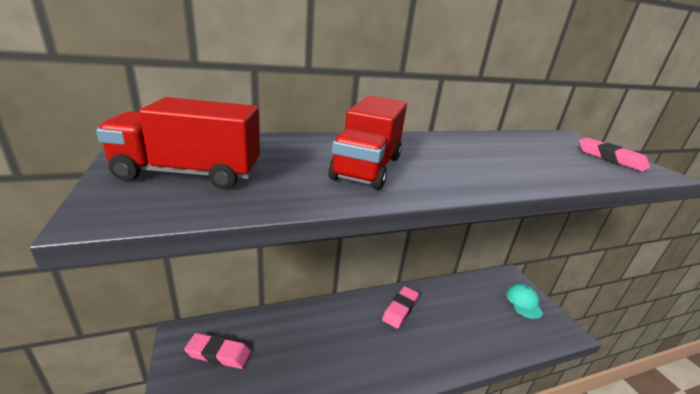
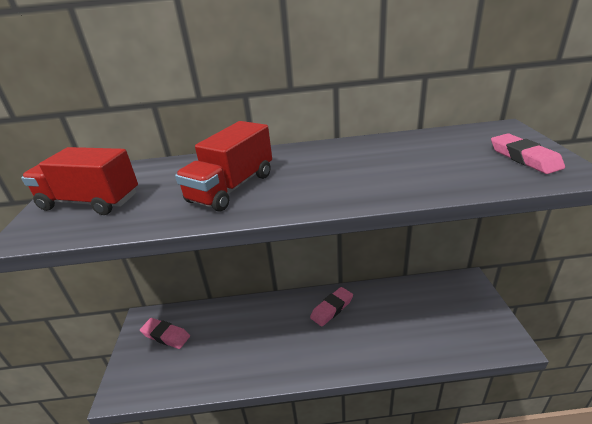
camera: 20 degrees right, 5 degrees up
turquoise cap [506,284,543,319] -> none

